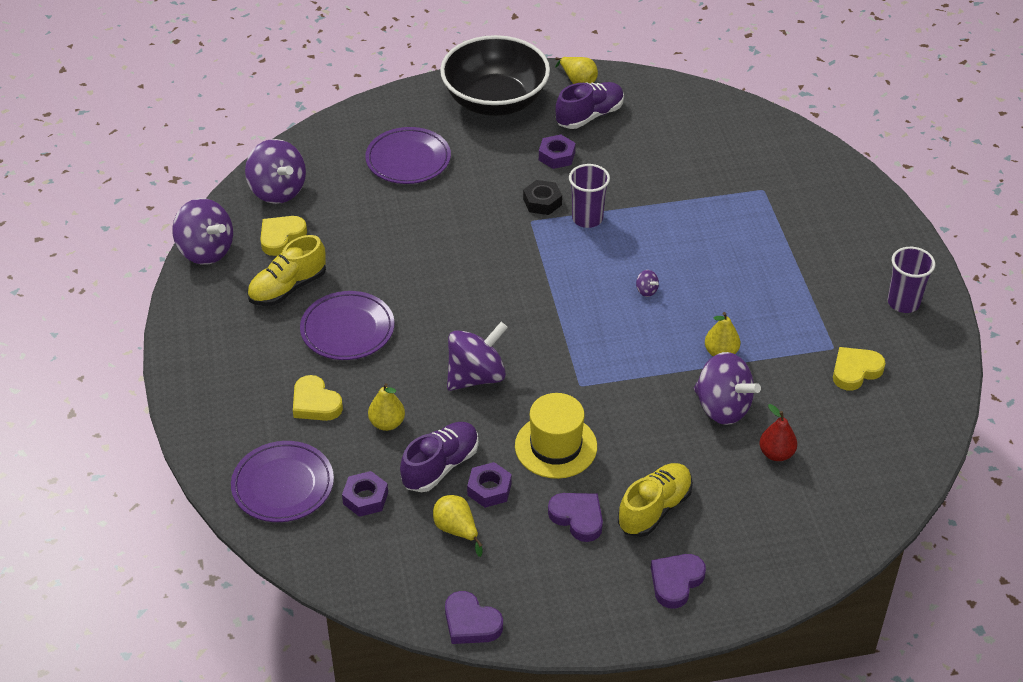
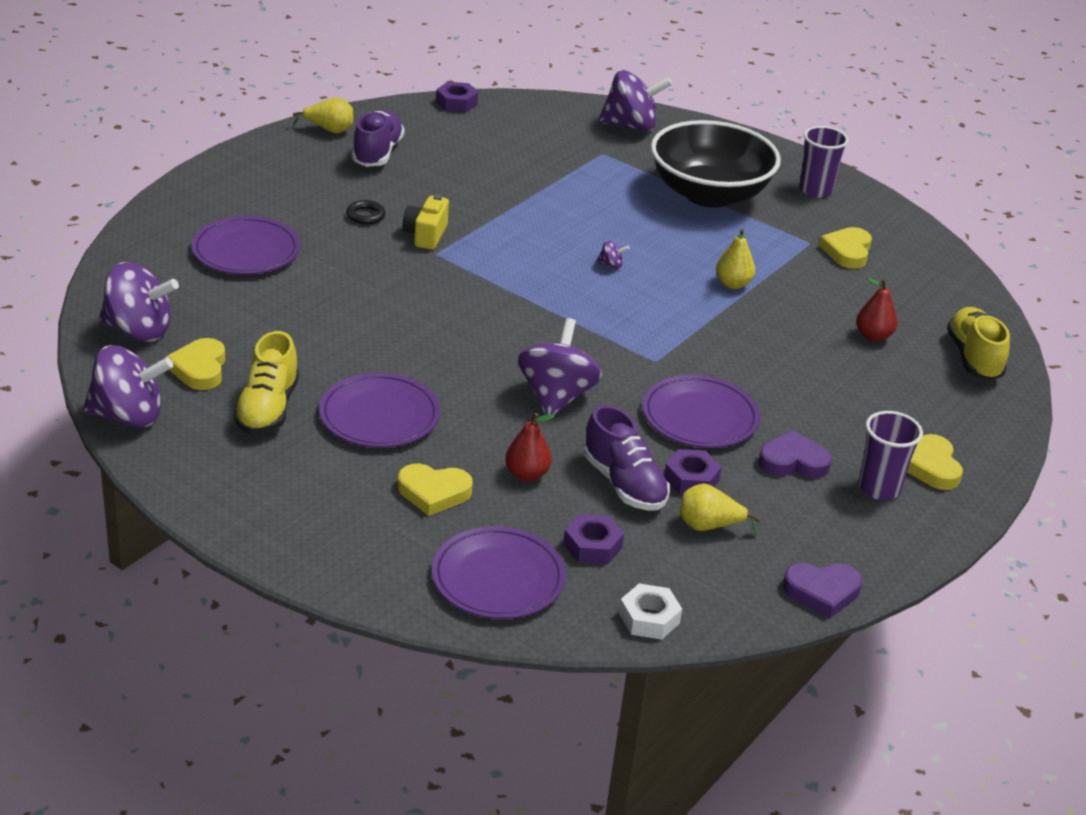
camera: 45 degrees left, 10 degrees down
yellow pear [368,383,405,431] -> red pear [505,413,555,481]
purple shoe [400,422,478,492] -> purple shoe turned 150 degrees clockwise [583,405,670,511]
black bowl [440,35,550,116] -> black bowl moved to [651,120,781,208]
yellow hat [515,393,597,479] -> purple plate [643,375,760,448]
black nut [523,180,562,215] -> yellow camera [403,195,449,250]
purple nut [539,134,576,169] -> purple nut moved to [436,82,478,112]
purple cup [569,164,610,228] -> purple cup moved to [859,411,923,500]
yellow shoe [618,463,693,537] -> yellow shoe moved to [947,307,1010,381]
purple heart [651,554,706,609] -> yellow heart [907,434,963,490]
purple spinning top [694,352,761,425] -> purple spinning top moved to [598,70,672,132]
none -> black ring [346,200,386,225]
none -> white nut [619,583,682,640]

